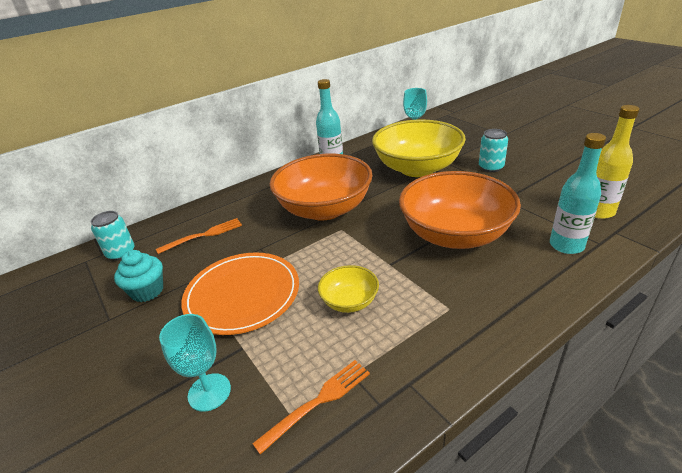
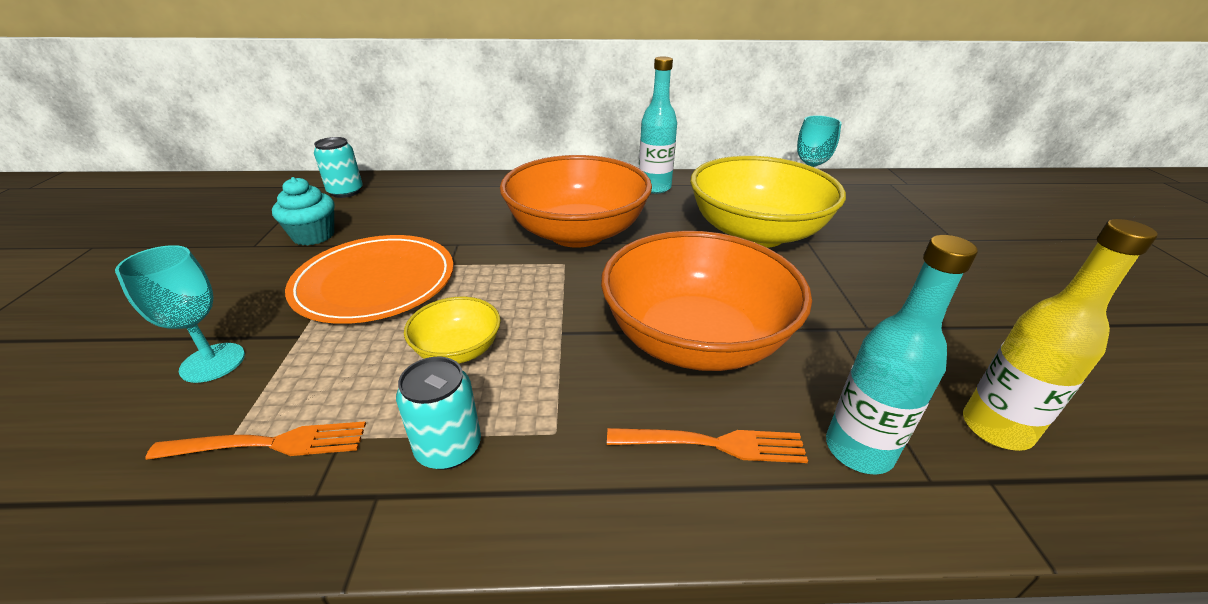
camera: 30 degrees right, 0 degrees up
orange fork [156,218,242,254] -> orange fork moved to [607,428,808,463]
turquoise can [479,129,508,172] -> turquoise can moved to [396,357,481,470]

